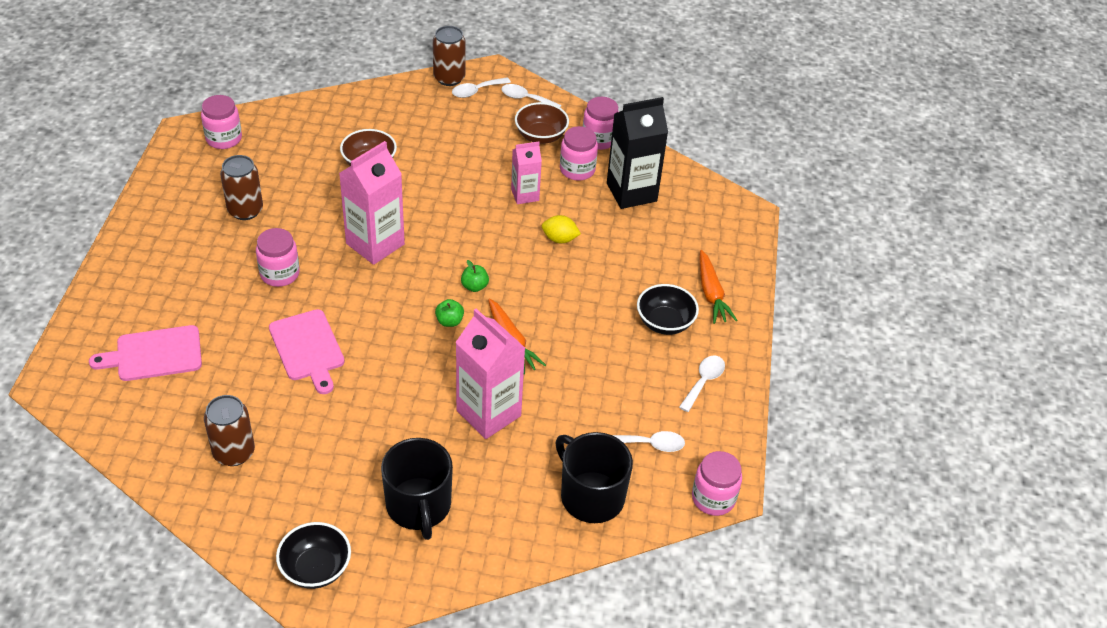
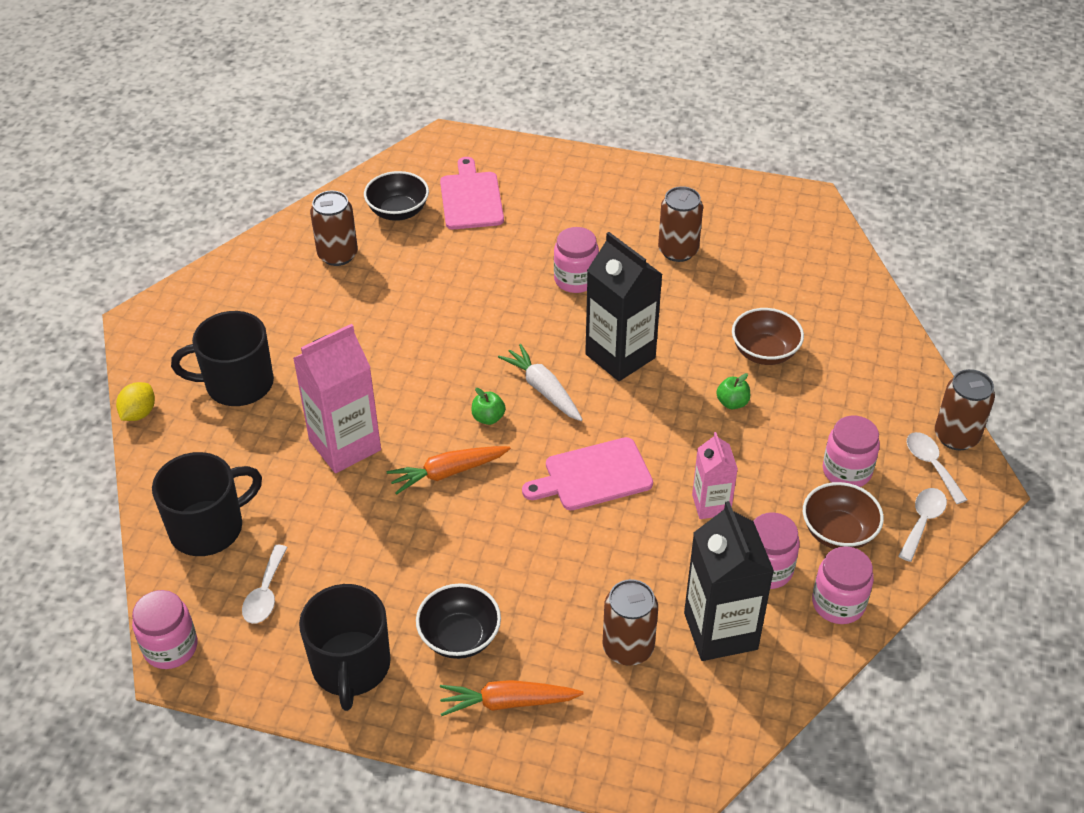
camera: 100 degrees right, 0 degrees up
pink jar [201,95,242,149] -> pink jar moved to [823,416,880,487]
pink cutting board [269,309,345,394] -> pink cutting board moved to [522,437,653,510]
black bowl [276,522,351,589] -> black bowl moved to [364,171,429,221]
pink carton [339,141,405,265] -> black carton [585,232,663,381]
green apple [461,260,489,292] -> green apple moved to [716,373,750,409]
yellow lemon [542,215,581,243] -> yellow lemon moved to [116,382,155,421]
white spoon [679,356,725,412] -> black mug [299,584,391,711]
none -> white carrot [498,344,583,421]
none -> brown can [602,579,658,666]

